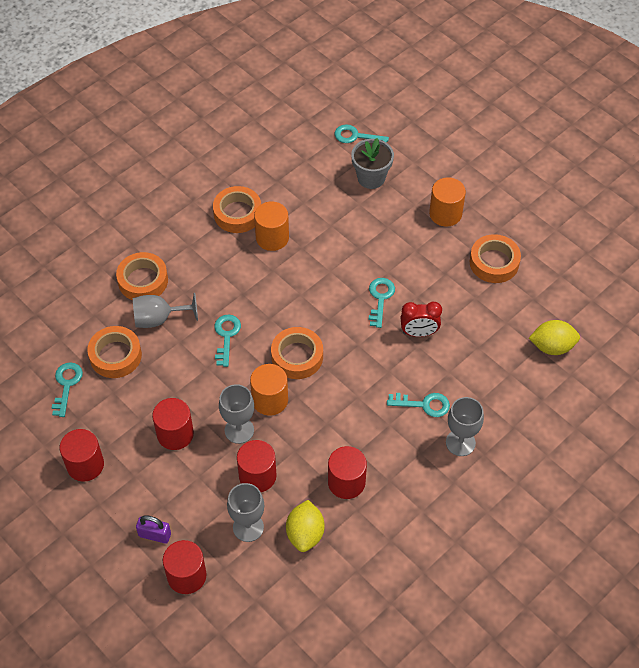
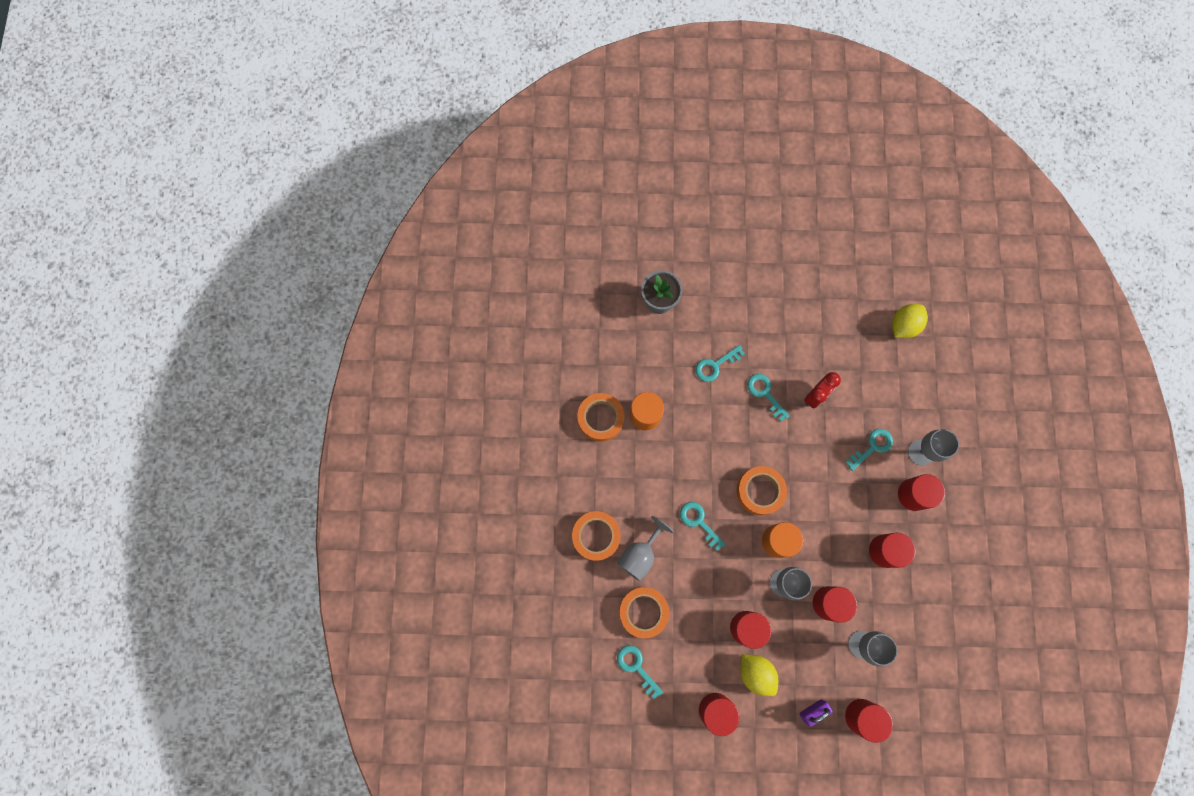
camera: 45 degrees left, 20 degrees up
yellow lemon [286,500,325,552] -> yellow lemon moved to [740,654,778,696]
turquoise key [335,124,389,143] -> turquoise key moved to [695,345,745,382]
orange cylinder [429,177,466,227] -> none
orange tape [470,234,521,283] -> none
none -> red cylinder [898,474,945,511]

